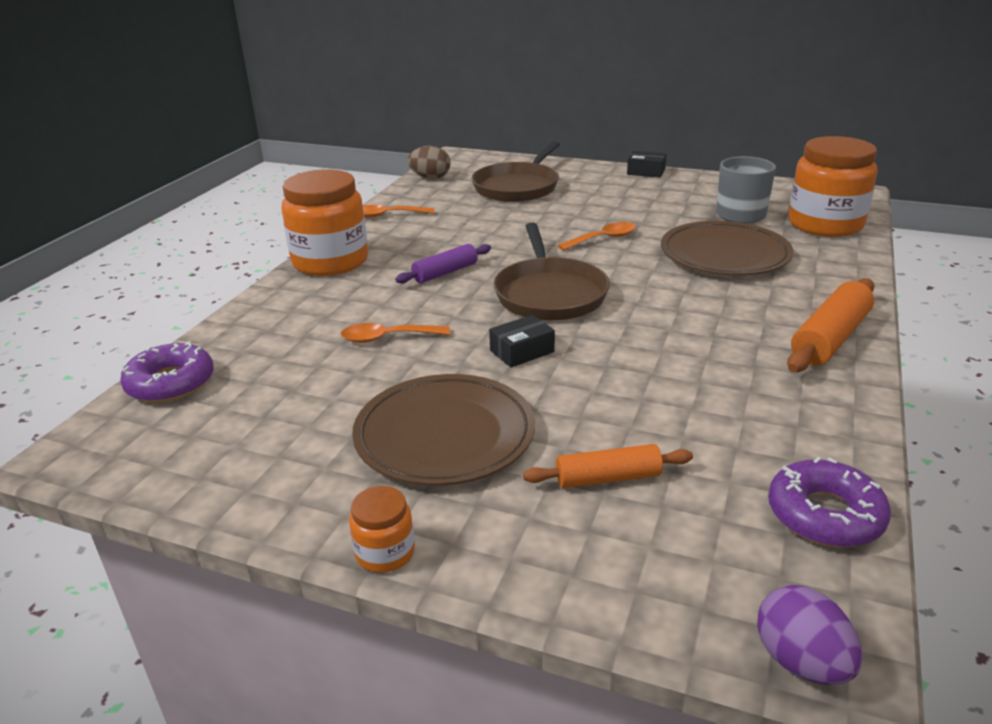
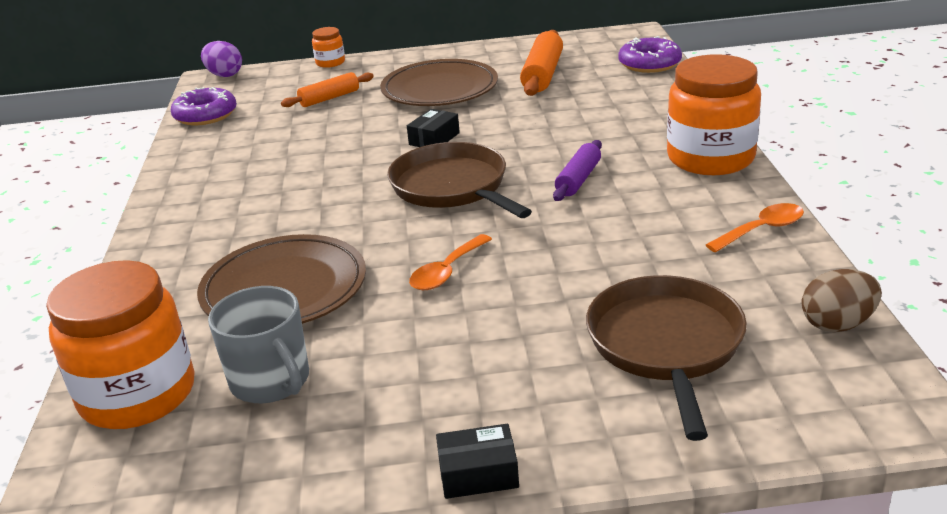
camera: 155 degrees right, 0 degrees up
orange spoon [341,323,450,343] -> none
orange jar [349,486,415,573] -> orange jar moved to [312,27,345,68]
orange rolling pin [787,278,874,372] -> orange rolling pin moved to [520,30,563,96]

